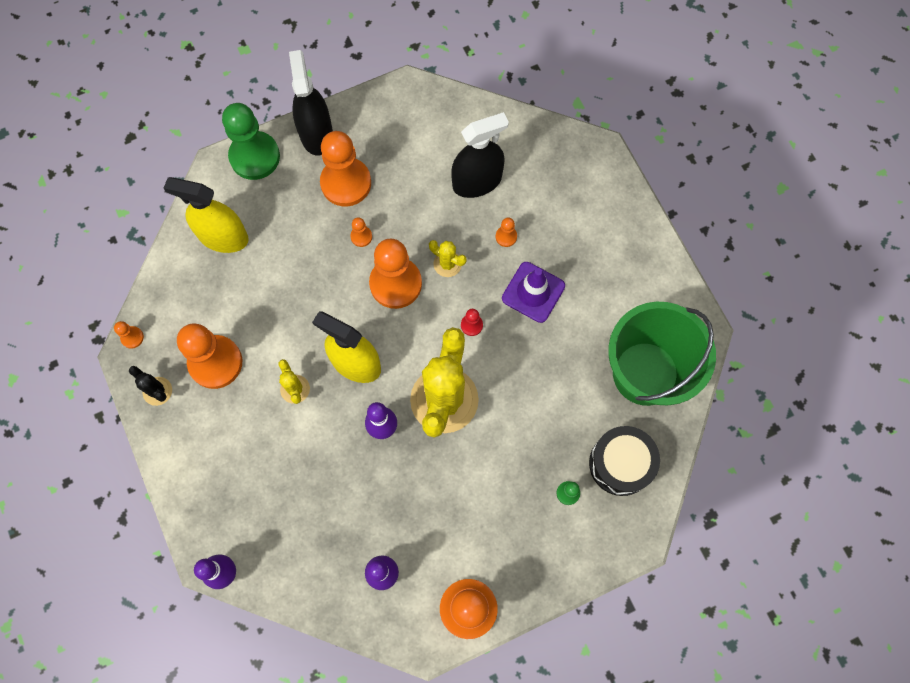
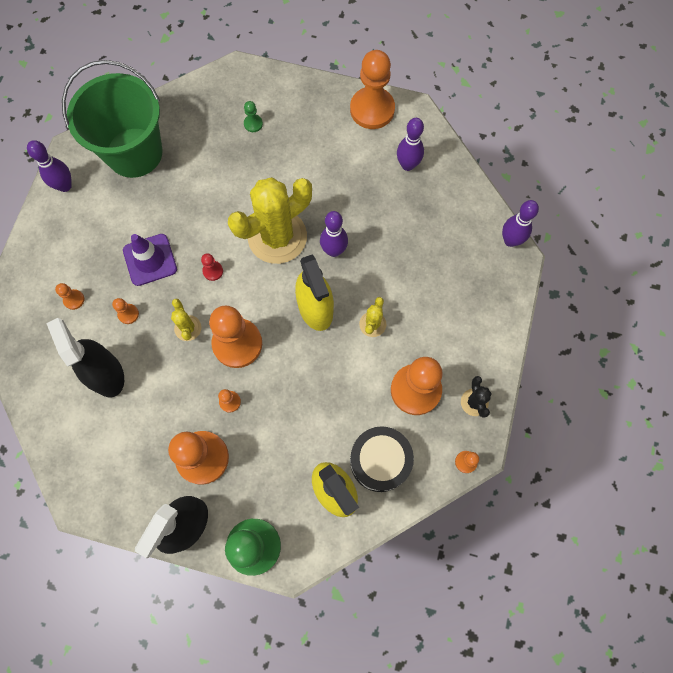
camera: 140 degrees left, 0 degrees up
black spray bottle [451,112,509,198] -> black spray bottle turned 45 degrees clockwise [46,318,124,397]
black drum [589,426,660,496] -> black drum moved to [350,426,414,492]
none -> purple bowling pin [27,140,72,192]
none -> orange pawn [55,283,84,310]

